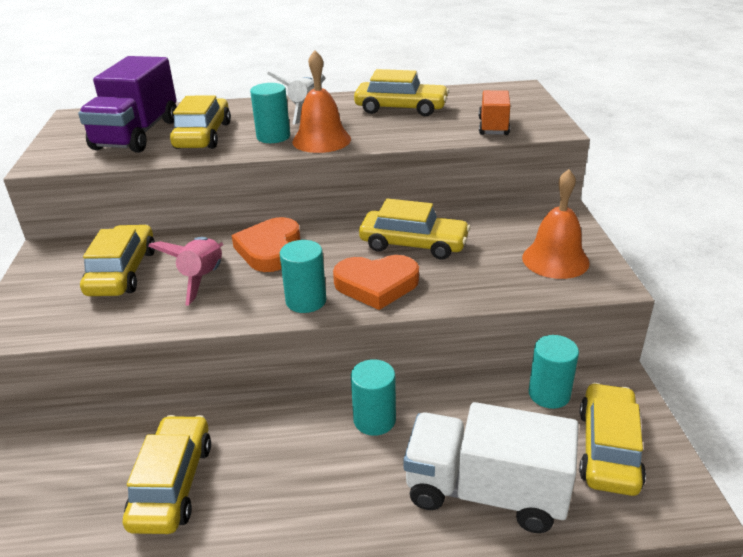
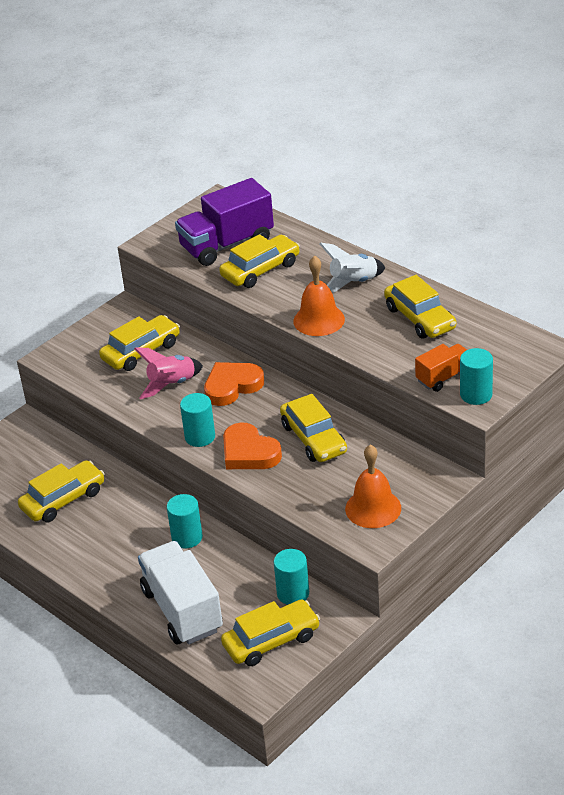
camera: 50 degrees right, 5 degrees up
turquoise cylinder [250,83,290,143] -> turquoise cylinder moved to [460,348,493,405]

